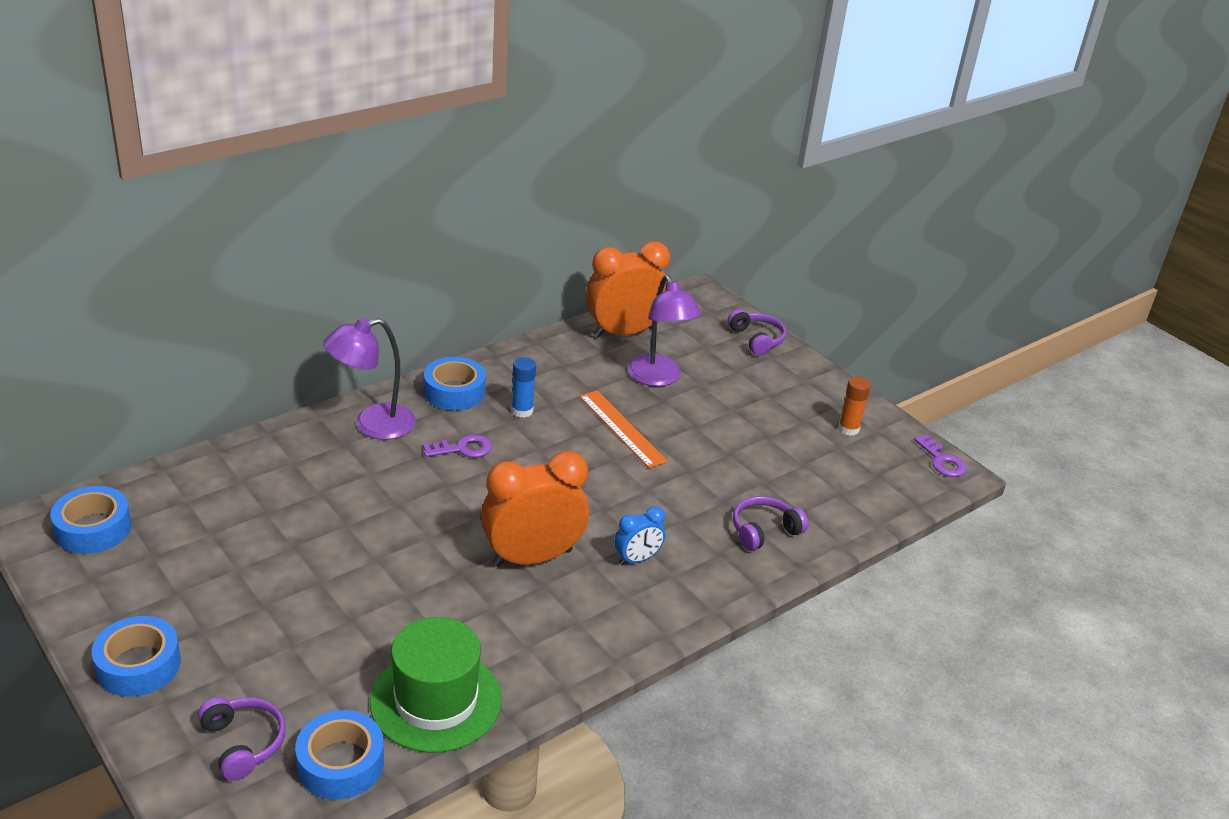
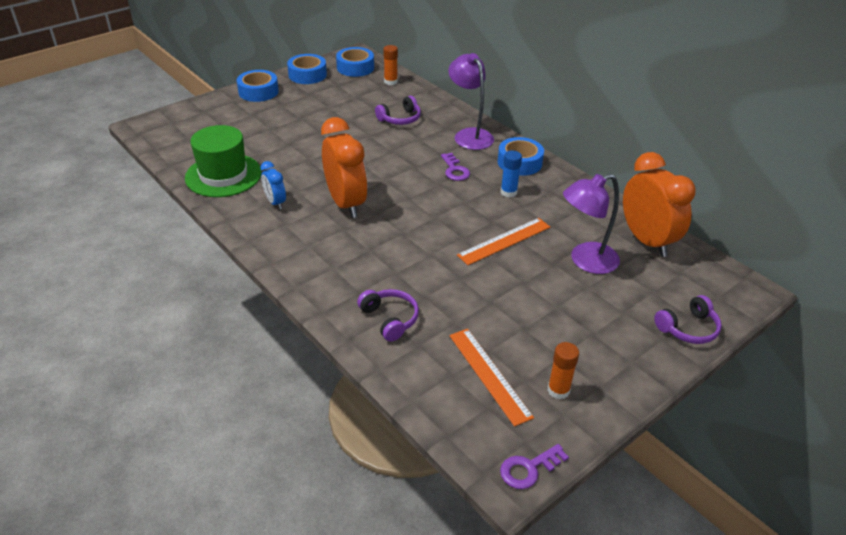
camera: 90 degrees right, 5 degrees up
purple headphones [198,697,286,781] -> purple headphones moved to [375,96,421,125]
blue tape [295,710,384,800] -> blue tape moved to [287,54,327,84]
blue clock [614,506,665,565] -> blue clock moved to [260,161,286,209]
none -> orange glue stick [383,45,398,85]
none -> orange ruler [449,329,534,427]

